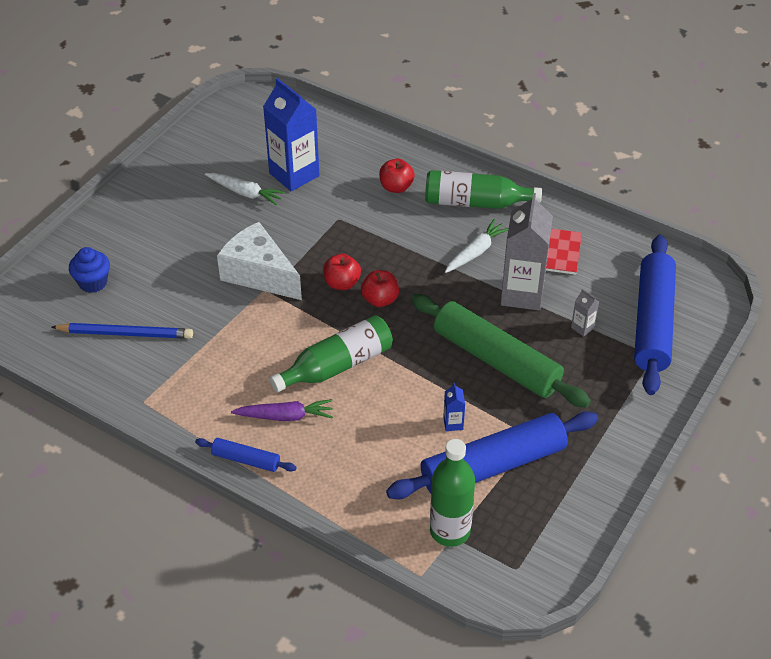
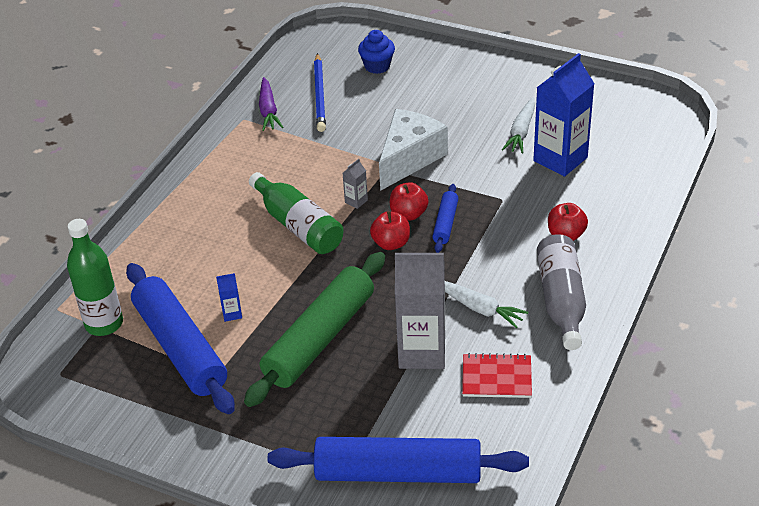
camera: 85 degrees right, 5 degrees down
blue rolling pin [195,438,297,472] -> blue rolling pin moved to [432,184,459,253]
purple carrot [231,399,333,421] -> purple carrot moved to [259,77,283,131]
green bottle [425,170,542,209] -> grey bottle [537,234,586,350]
grey carton [571,289,599,337] -> grey carton moved to [343,159,368,209]

